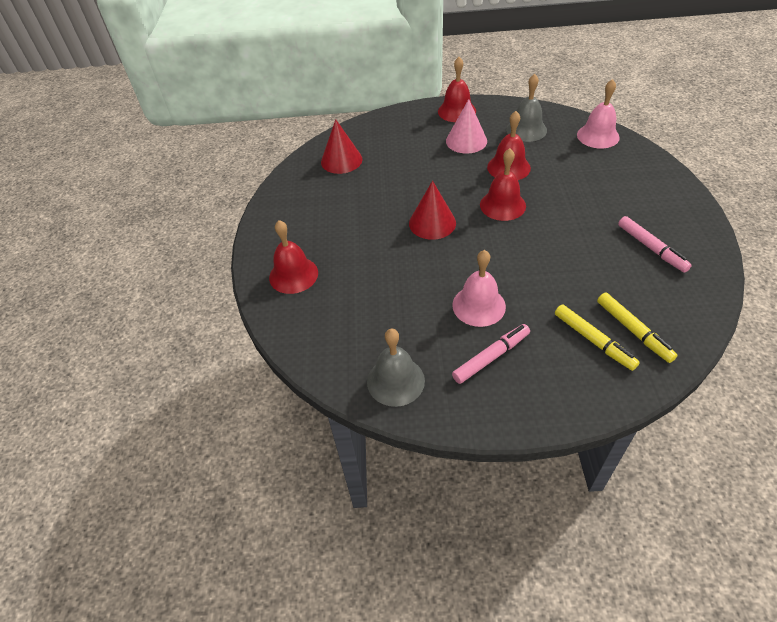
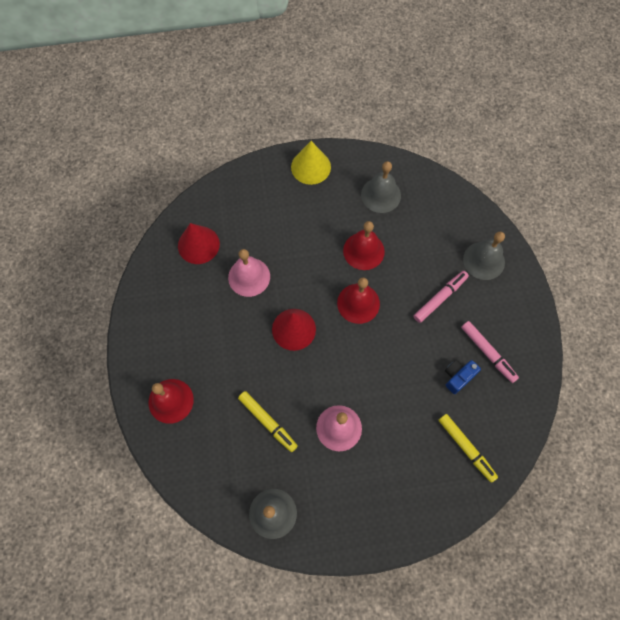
camera: 10 degrees left, 20 degrees up
red bell [438,57,476,122] -> yellow cone [291,141,331,185]
pink cone [446,99,487,154] -> none
pink marker [452,324,530,384] -> pink marker moved to [413,271,469,323]
yellow marker [555,304,640,371] -> yellow marker moved to [238,391,298,452]
pink bell [577,79,620,149] -> pink bell moved to [228,249,270,297]
none -> blue camera [445,360,481,394]
none -> grey bell [463,232,505,280]

